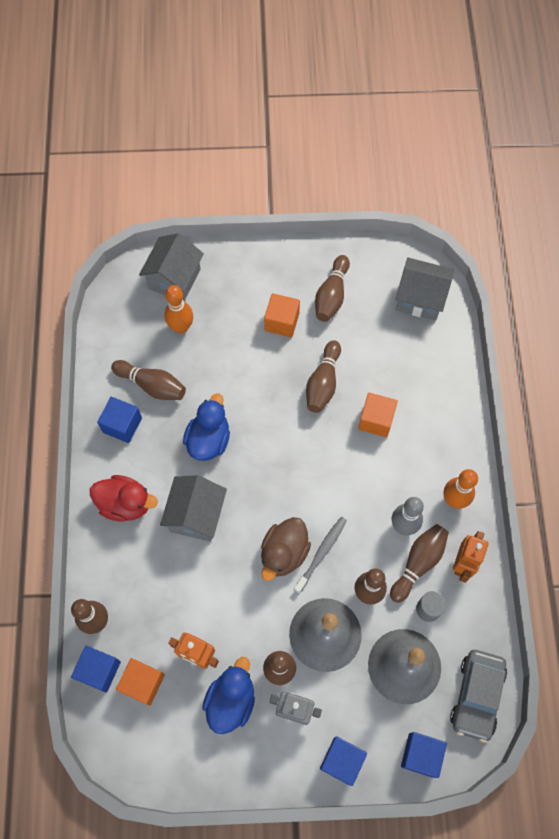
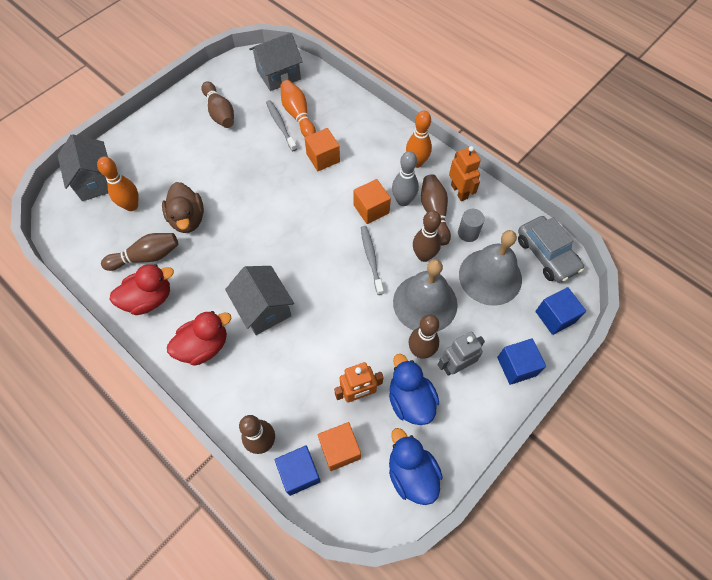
camera: 45 degrees left, 5 degrees down
blue cube [97,397,142,443] -> red duck [109,264,174,315]
blue duck [183,394,230,461] -> blue duck moved to [389,428,443,505]
brown duck [261,517,311,581] -> brown duck moved to [162,182,204,233]
orange cube [264,293,300,337] -> orange cube moved to [354,179,391,224]
brown bowling pin [306,340,341,413] -> none
none -> grey toothbrush [266,100,297,151]
none -> orange bowling pin [281,80,316,137]

